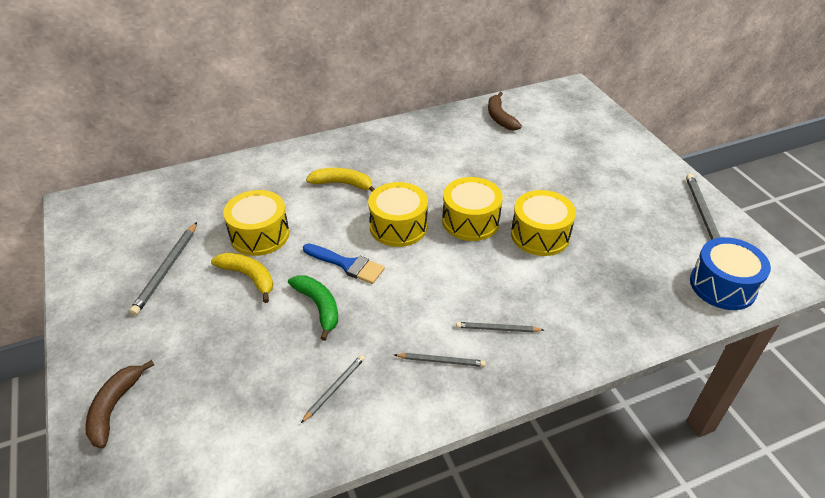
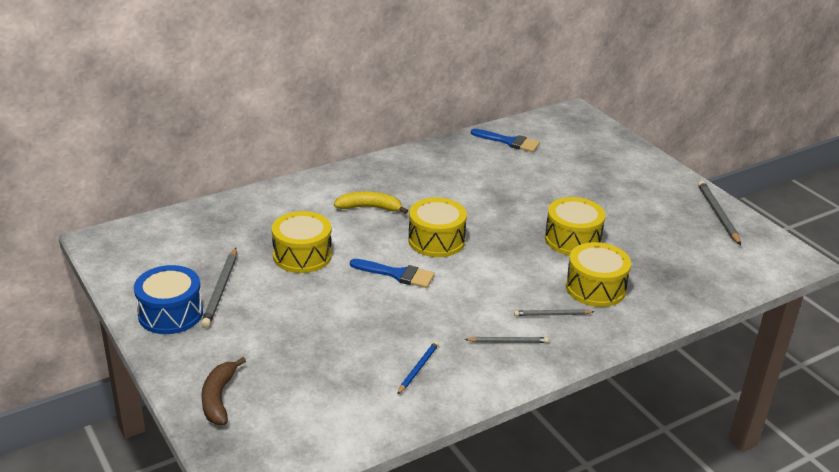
camera: 10 degrees left, 10 degrees down
yellow banana [211,252,273,303] -> none
green banana [288,275,338,341] -> none
grey pencil [301,355,365,423] -> blue pencil [397,341,439,395]
yellow drum [442,177,503,241] -> yellow drum moved to [566,242,631,307]
brown banana [488,92,522,131] -> blue brush [471,129,540,152]
blue drum [690,237,771,310] -> blue drum moved to [134,265,203,334]

